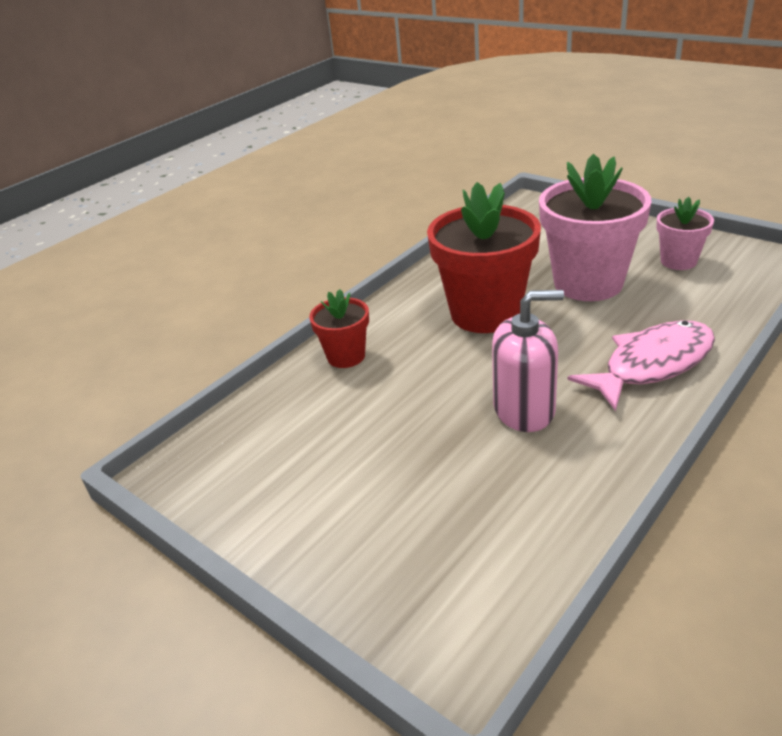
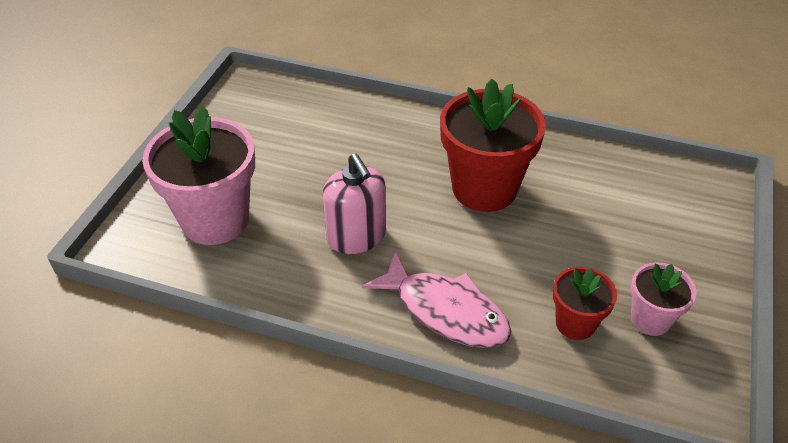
camera: 65 degrees right, 10 degrees up
red flower pot [309,289,369,368] -> red flower pot moved to [553,267,617,340]
pink flower pot [539,154,651,301] -> pink flower pot moved to [142,105,255,245]

